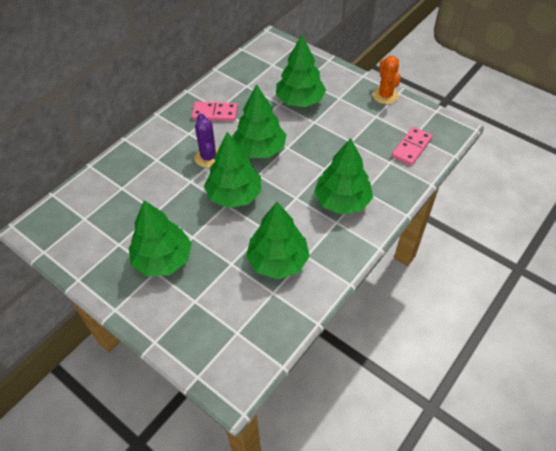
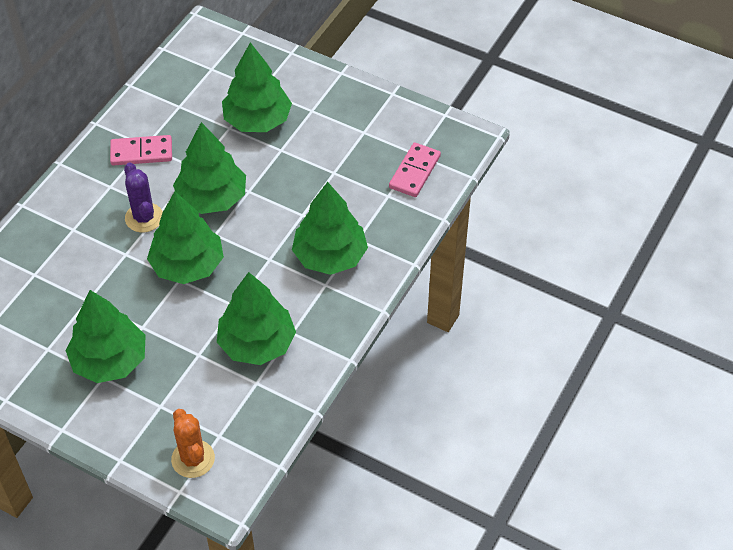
camera: 10 degrees left, 0 degrees up
orange cactus [373,56,401,104] -> orange cactus moved to [171,409,215,478]

